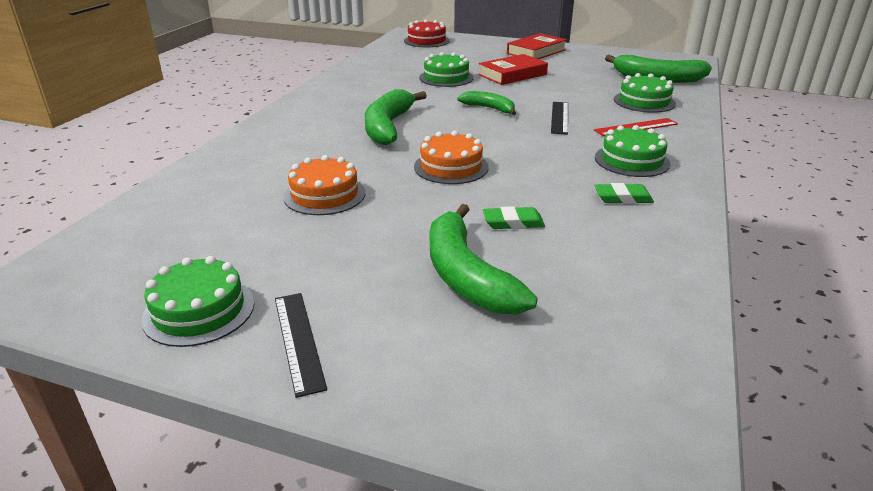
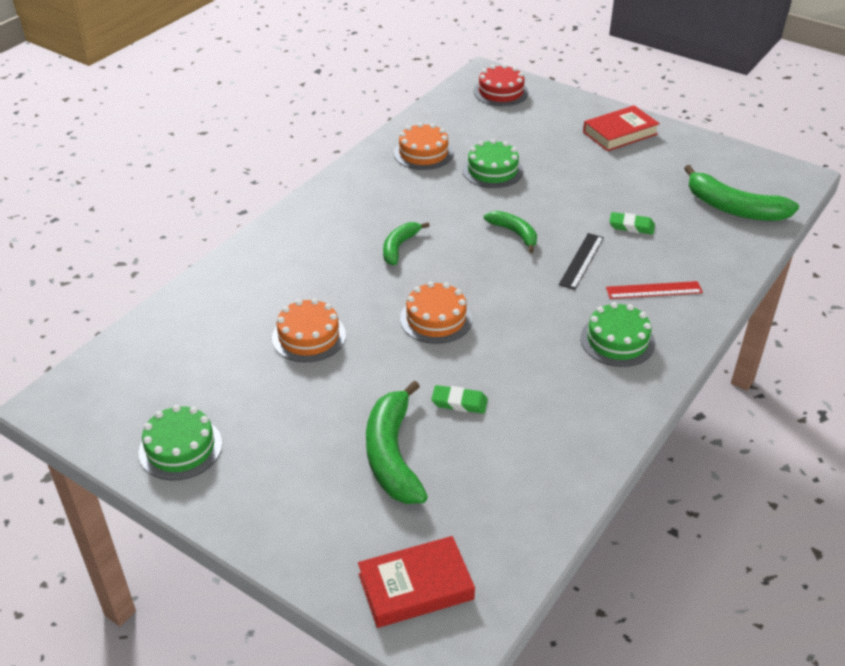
camera: 15 degrees right, 10 degrees up
black ruler [275,293,327,398] -> none
green banana [365,89,427,145] -> green banana [383,222,430,265], size x0.59
red book [478,54,548,85] -> red book moved to [358,536,475,628]
green eraser [594,183,654,204] -> green eraser moved to [609,212,655,235]
green cake [614,73,676,113] -> none
none -> orange cake [394,123,453,170]

